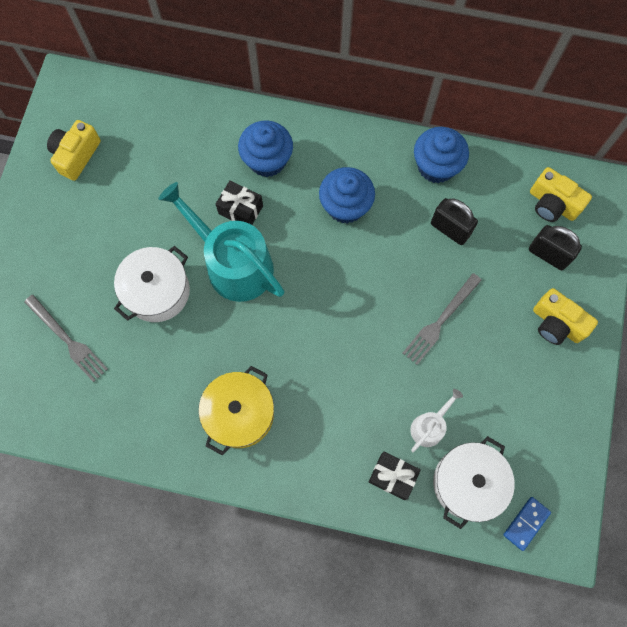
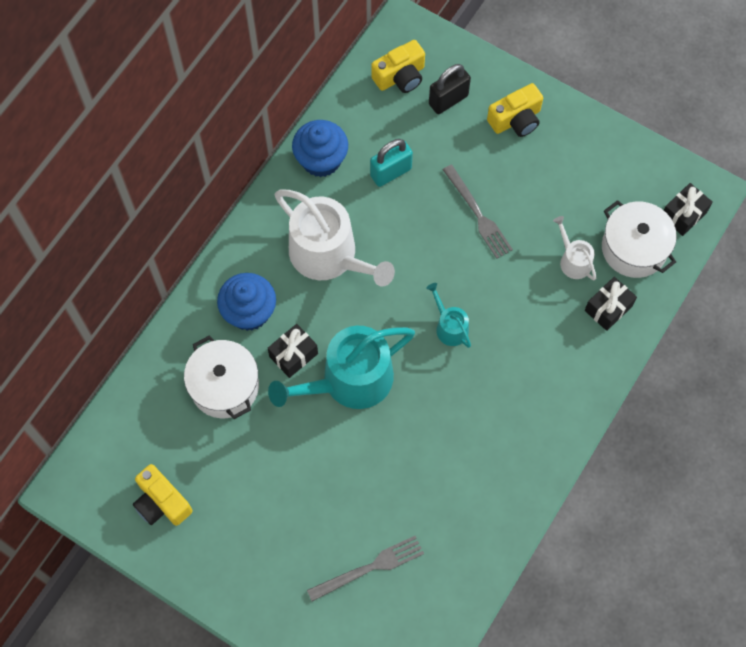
camera: 70 degrees left, 5 degrees down
white pot [114,246,190,322] -> white pot moved to [184,335,259,419]
yellow pot [199,366,274,456] -> none
blue cupcake [319,167,375,224] -> white watering can [275,189,395,287]
black padlock [431,198,478,245] -> turquoise padlock [370,139,413,187]
blue domino [503,497,551,551] -> black gift [664,183,713,236]
none -> turquoise watering can [426,283,471,348]

